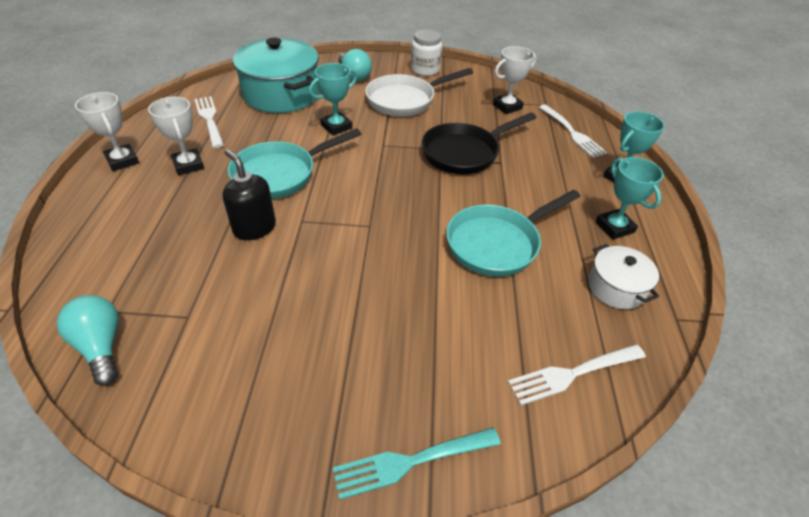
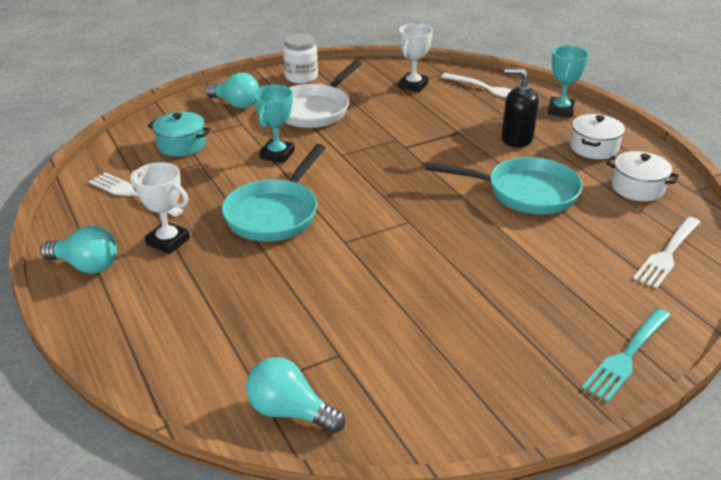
camera: 30 degrees left, 10 degrees down
white trophy [75,92,139,171] -> turquoise light bulb [40,226,117,274]
black soap dispenser [223,149,276,240] -> black soap dispenser moved to [501,68,539,147]
turquoise pot [233,38,319,113] -> turquoise pot [148,112,211,157], size x0.52
black pan [421,112,537,175] -> none
turquoise pan [446,190,580,277] -> turquoise pan turned 105 degrees counterclockwise [425,157,583,215]
turquoise trophy [595,157,664,239] -> white pot [570,114,625,159]

